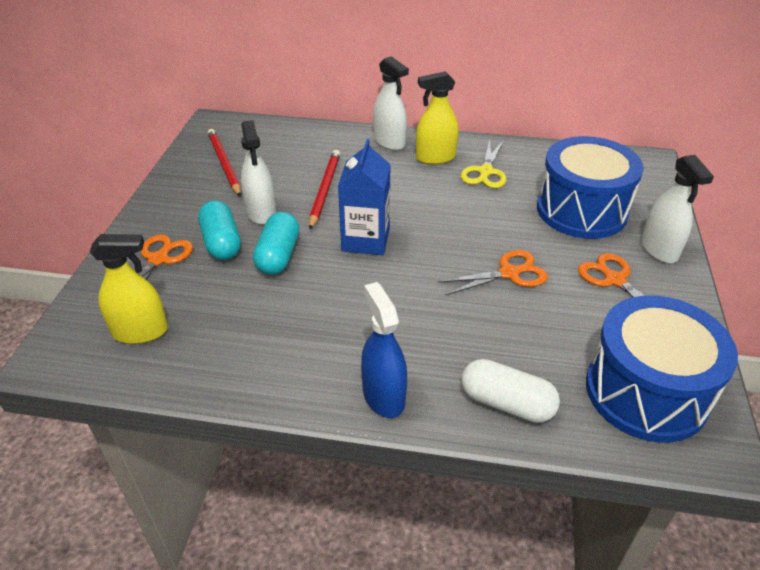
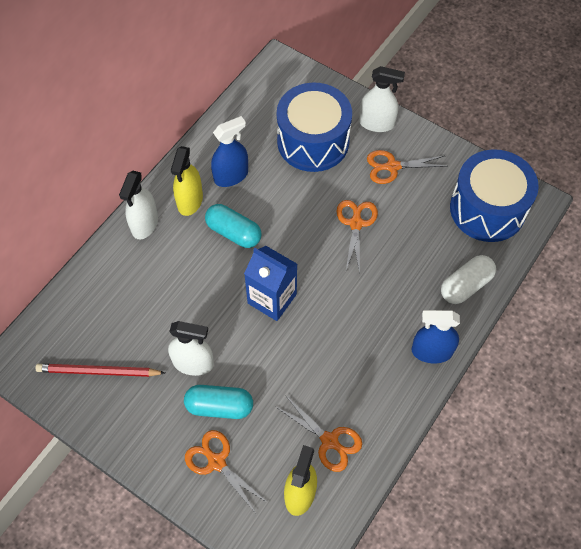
camera: 65 degrees left, 20 degrees up
turquoise capsule [253,212,299,275] -> turquoise capsule moved to [205,204,262,248]
red pencil [309,150,340,230] -> none
white spray bottle [373,56,409,150] -> white spray bottle turned 120 degrees clockwise [119,171,158,239]
yellow scissors [461,139,507,188] -> blue spray bottle [211,116,248,187]
none -> orange scissors [276,395,362,472]

